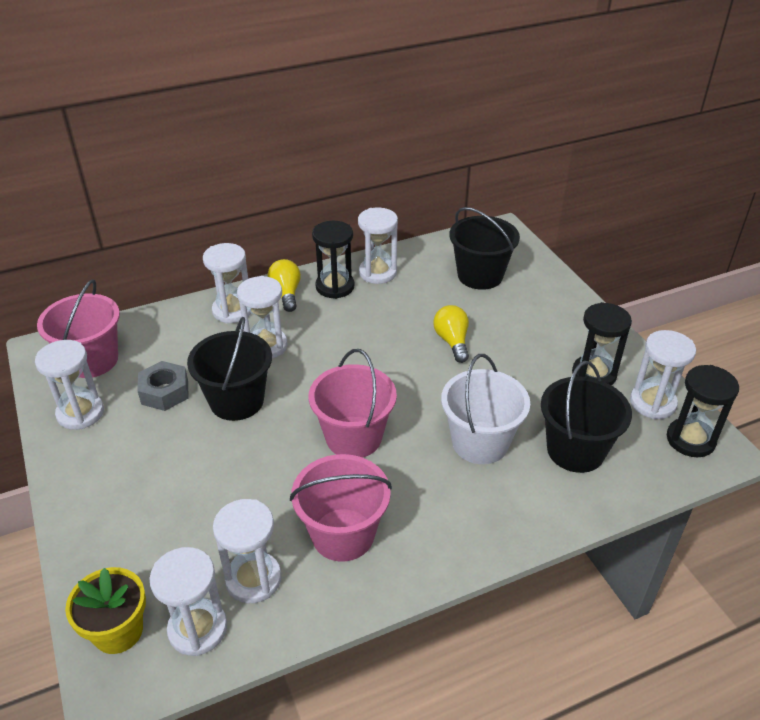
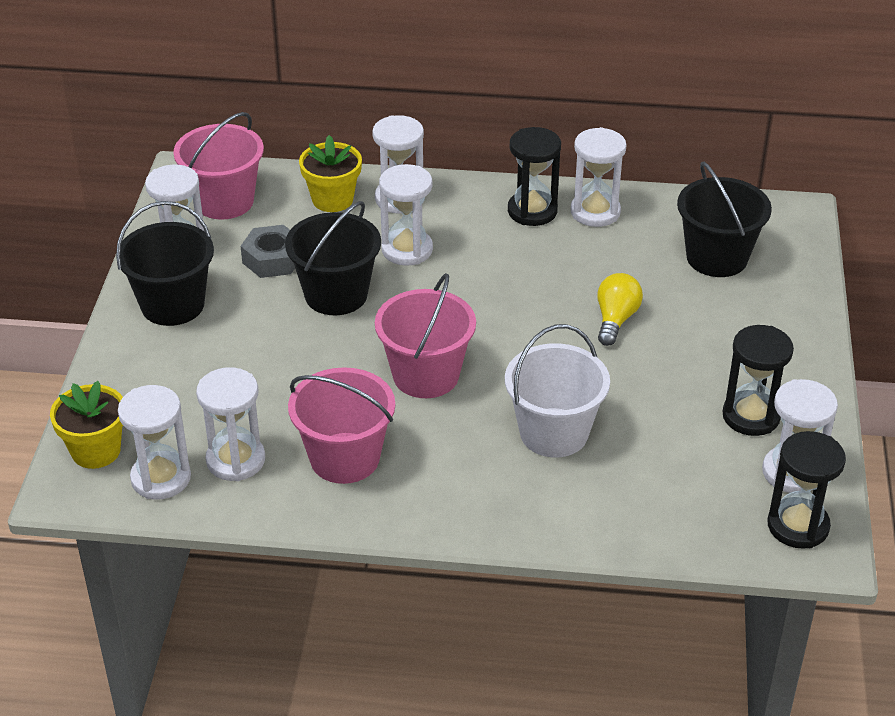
camera: 30 degrees right, 0 degrees up
yellow light bulb [267,259,301,312] -> none
black bucket [541,361,632,473] -> black bucket moved to [116,201,214,326]
none -> yellow flower pot [299,135,362,212]

